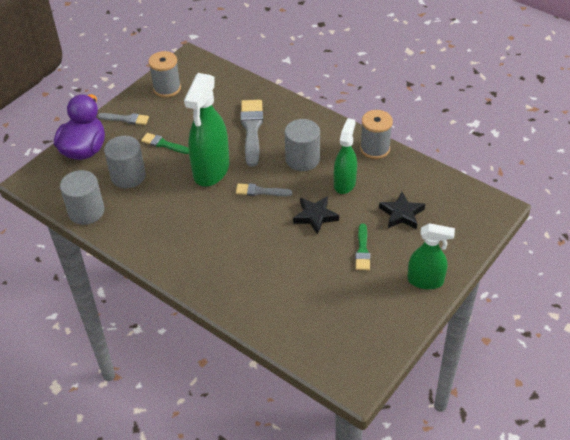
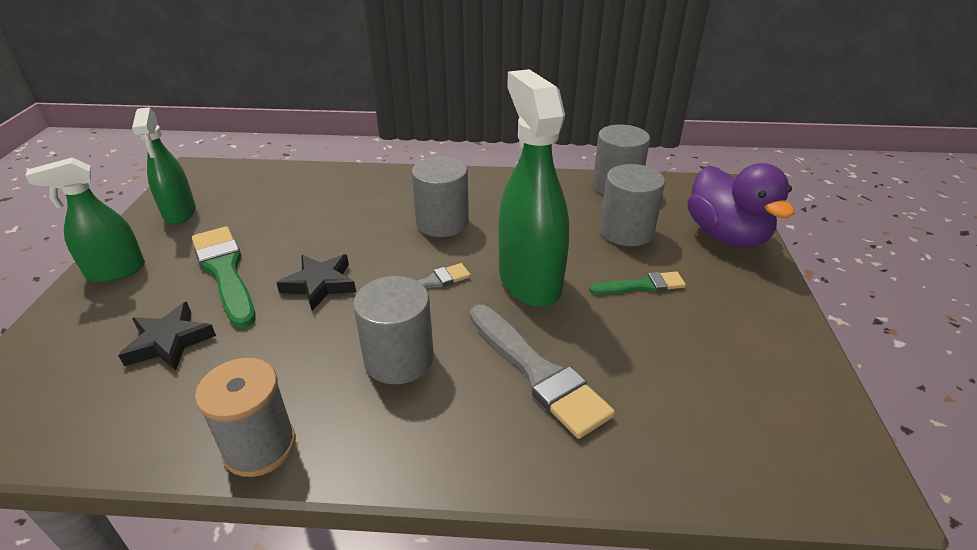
camera: 145 degrees right, 10 degrees down
grey brush [98,113,149,125] -> none
grey spool [148,51,181,97] -> none
green spray bottle [334,118,357,194] -> green spray bottle moved to [132,107,196,224]
green brush [355,224,370,270] -> green brush [192,226,256,328], size x1.76
none -> grey cylinder [412,156,469,237]

